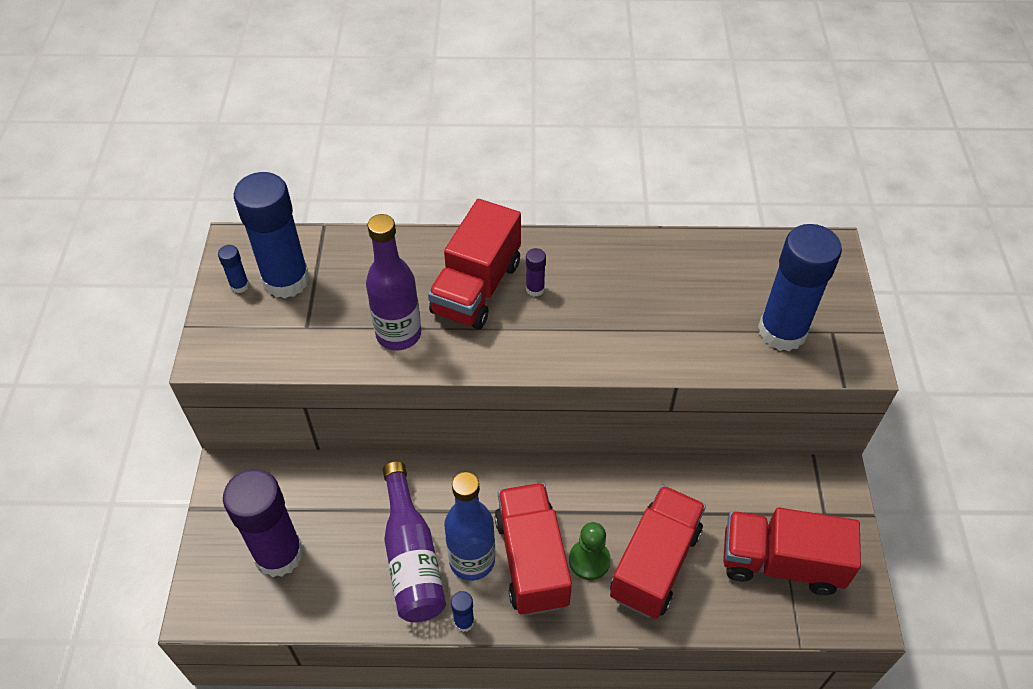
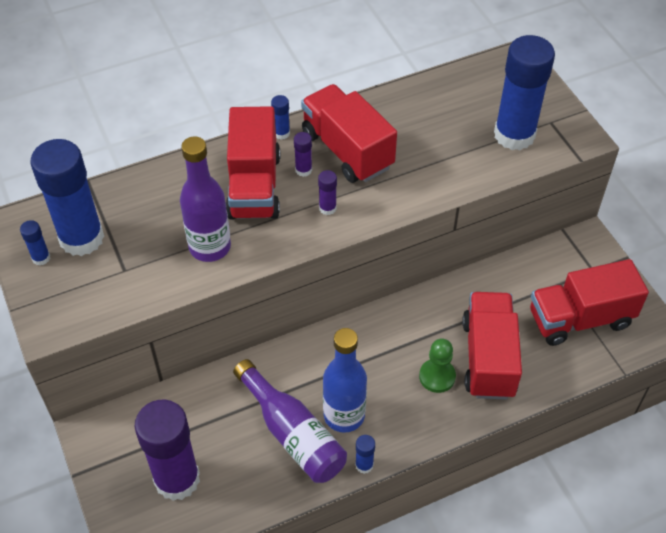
camera: 25 degrees left, 0 degrees up
red truck [495,483,572,616] -> red truck moved to [301,84,397,183]
none -> blue glue stick [271,95,290,140]
none -> purple glue stick [318,170,337,215]

